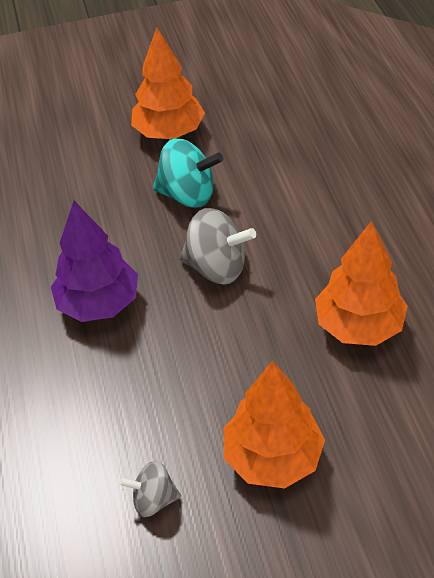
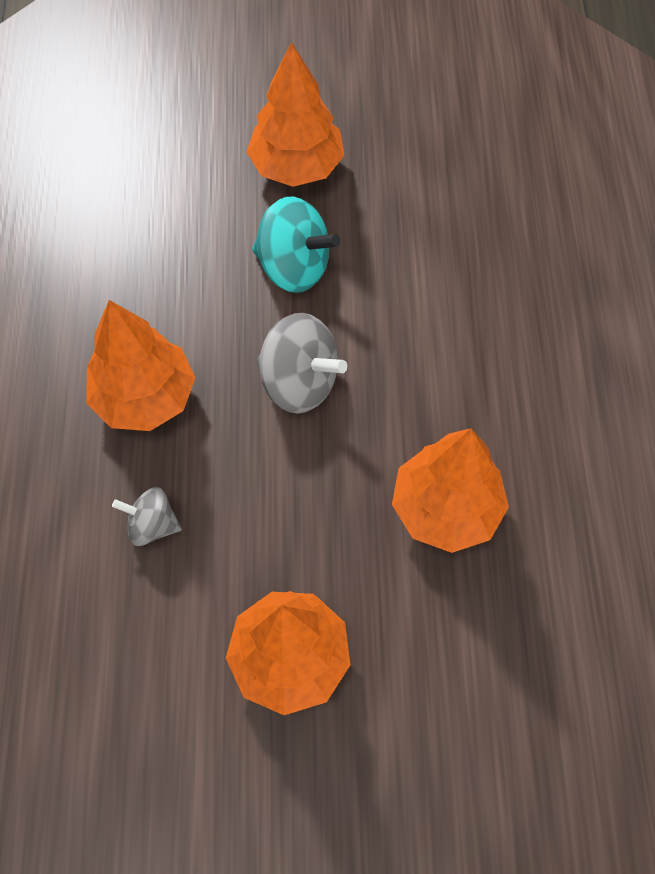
camera: 10 degrees right, 15 degrees up
purple tree [51,201,138,322] -> orange tree [86,300,195,431]
grey spinning top [119,461,181,517] -> grey spinning top moved to [112,487,182,546]

